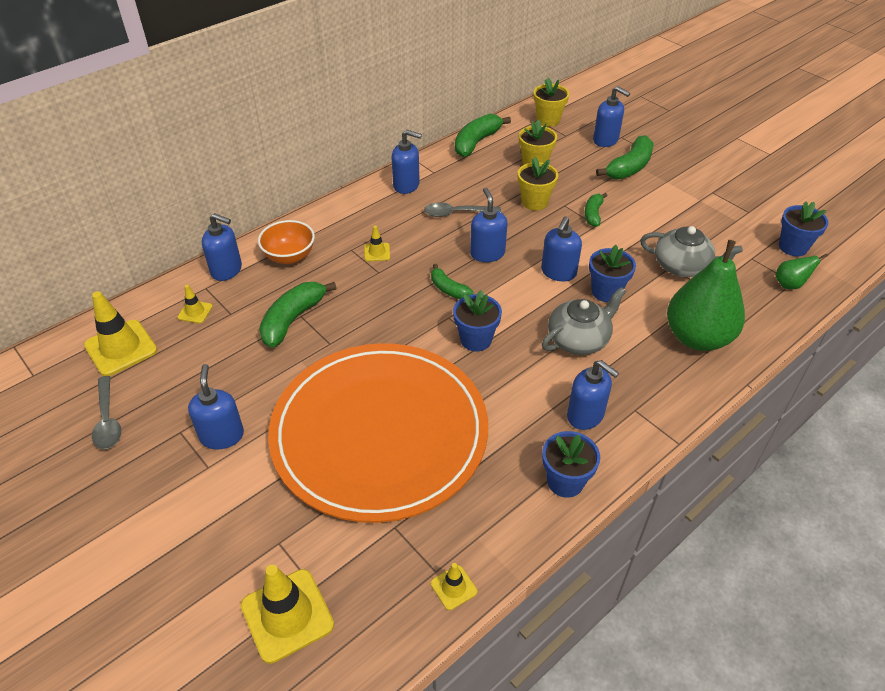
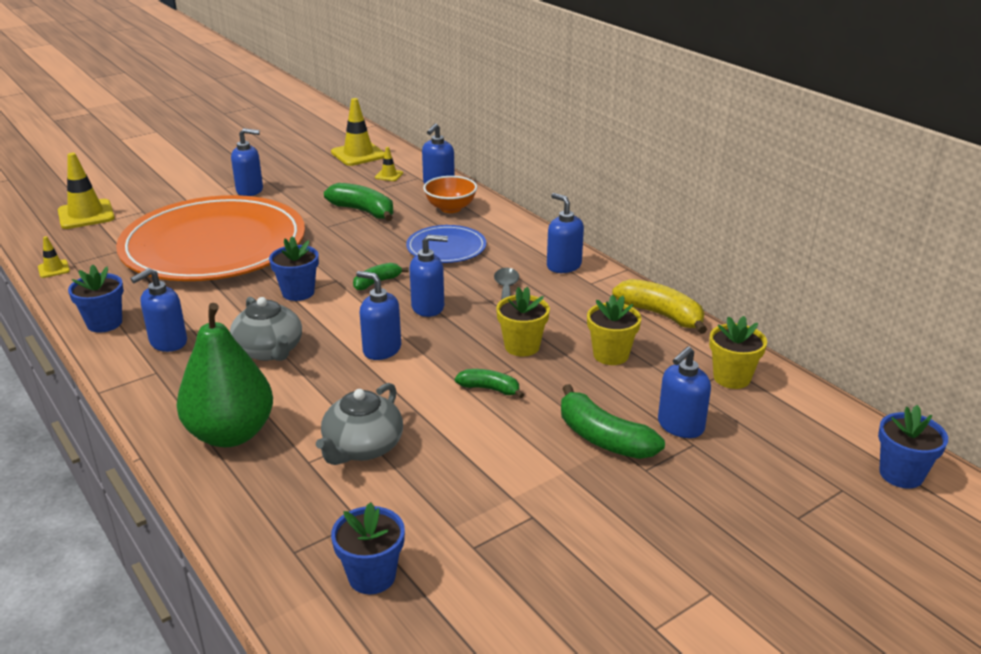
camera: 95 degrees right, 15 degrees down
grey spoon [92,376,121,449] -> none
yellow traffic cone [364,225,390,262] -> blue plate [406,225,486,263]
blue soap dispenser [392,130,422,194] -> blue soap dispenser turned 120 degrees clockwise [547,193,584,273]
green banana [455,114,511,157] -> yellow banana [612,279,707,334]
blue flower pot [589,245,636,302] -> blue flower pot moved to [878,405,948,489]
green pear [775,254,828,289] -> none

